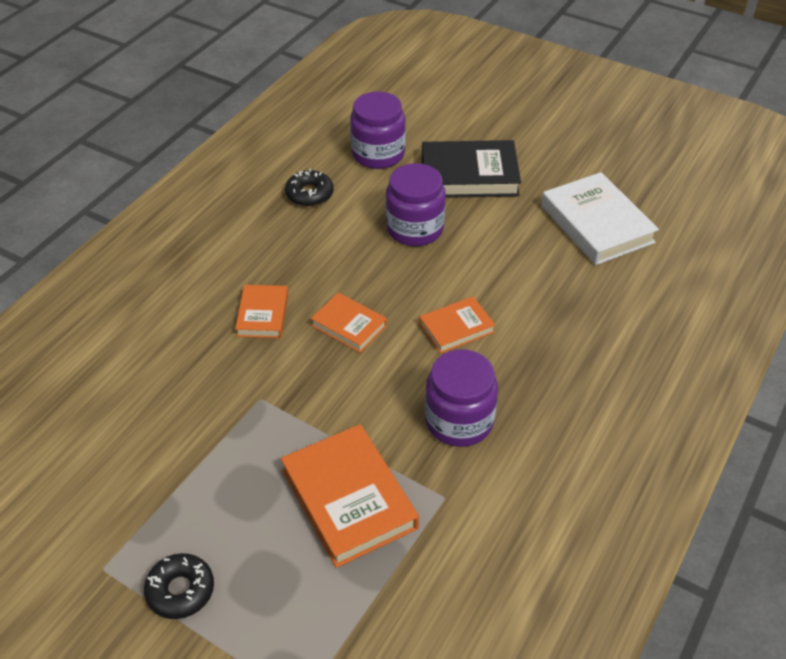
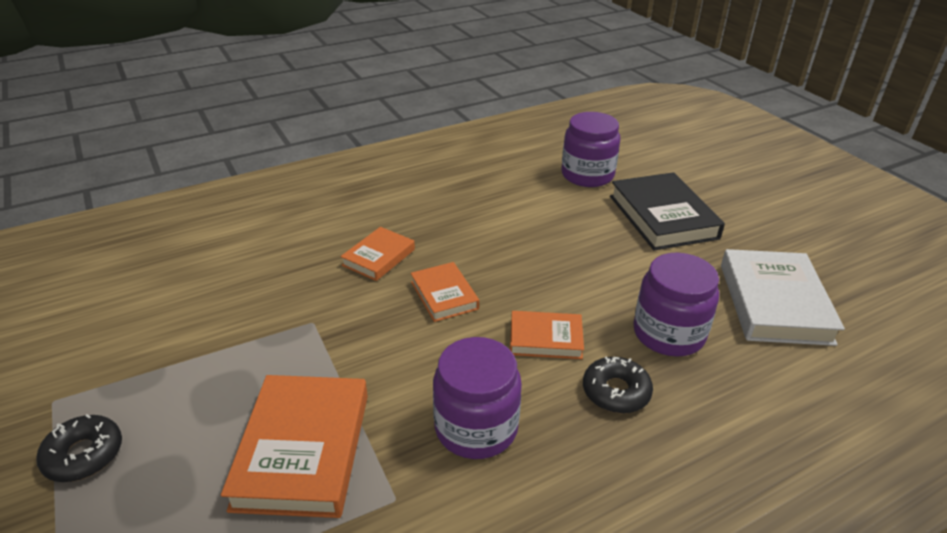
camera: 30 degrees right, 10 degrees down
black donut [285,169,334,207] -> black donut moved to [583,356,653,414]
purple jar [386,163,446,246] -> purple jar moved to [633,253,719,356]
black book [422,140,521,198] -> black book turned 45 degrees clockwise [610,172,725,251]

